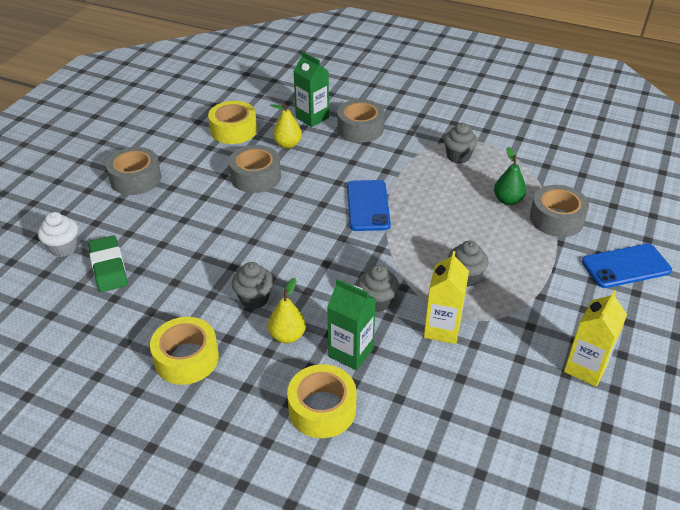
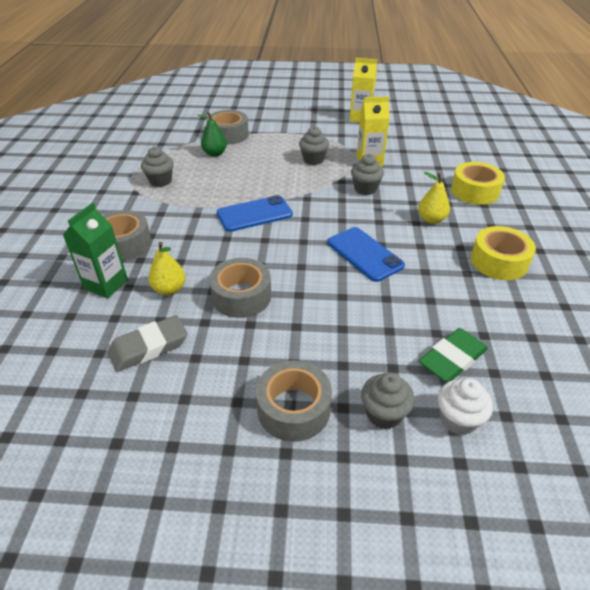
camera: 110 degrees left, 0 degrees up
yellow tape [208,101,257,144] -> grey eraser [108,315,188,372]
grey cupcake [232,262,273,309] -> grey cupcake moved to [361,373,415,429]
green carton [327,279,376,370] -> none
blue phone [582,244,672,288] -> blue phone moved to [327,227,405,282]

